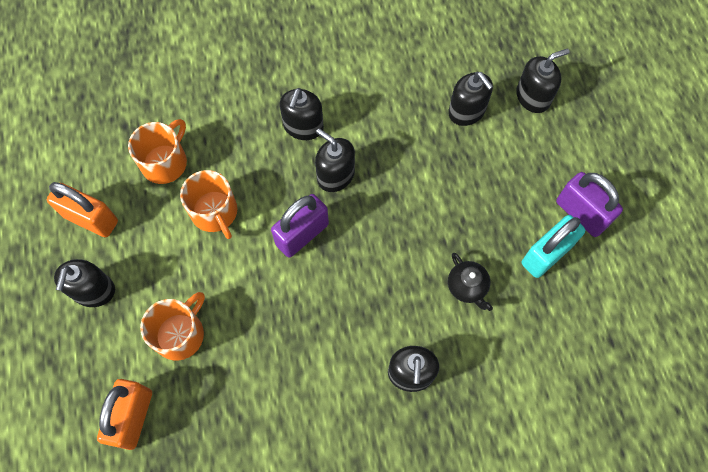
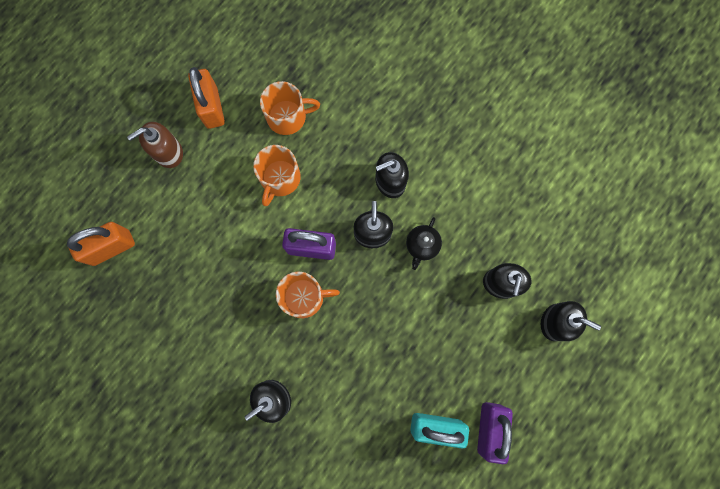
camera: 50 degrees right, 10 degrees up
black soap dispenser [54,259,115,307] -> brown soap dispenser [127,122,183,168]
orange mug [140,292,205,361] -> orange mug moved to [276,272,340,318]
black teapot [448,253,493,311] -> black teapot moved to [406,217,442,270]

